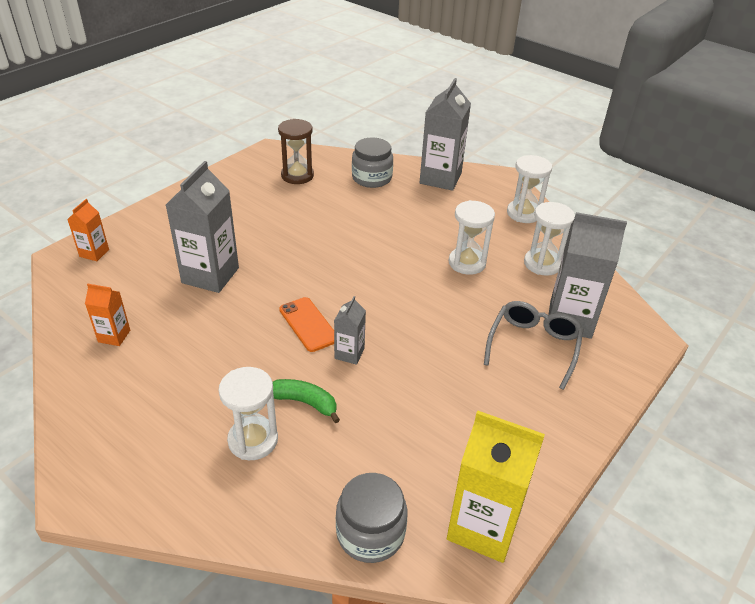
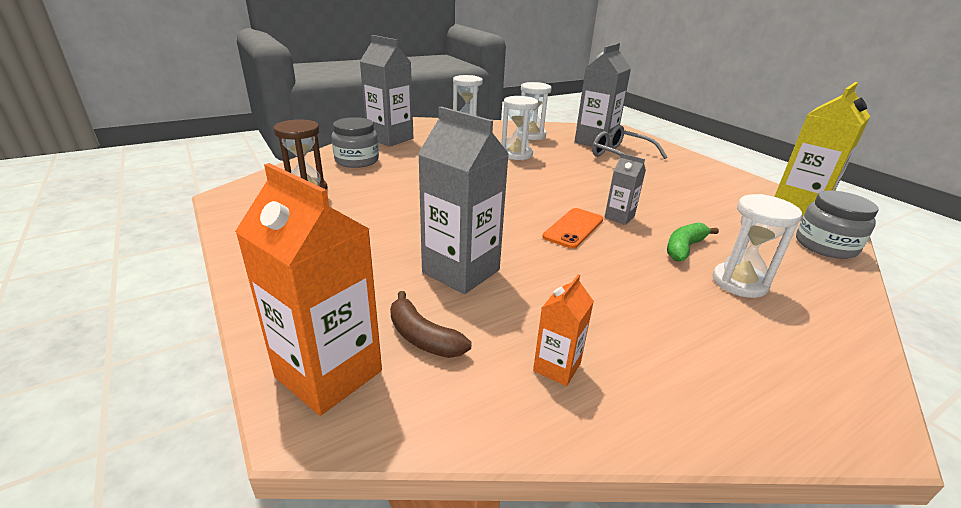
camera: 70 degrees left, 10 degrees down
orange carton [67,199,109,261] -> orange carton [235,163,382,416], size x1.98
orange phone [279,297,334,352] -> orange phone turned 45 degrees counterclockwise [542,208,603,249]
none -> brown banana [390,291,471,358]

